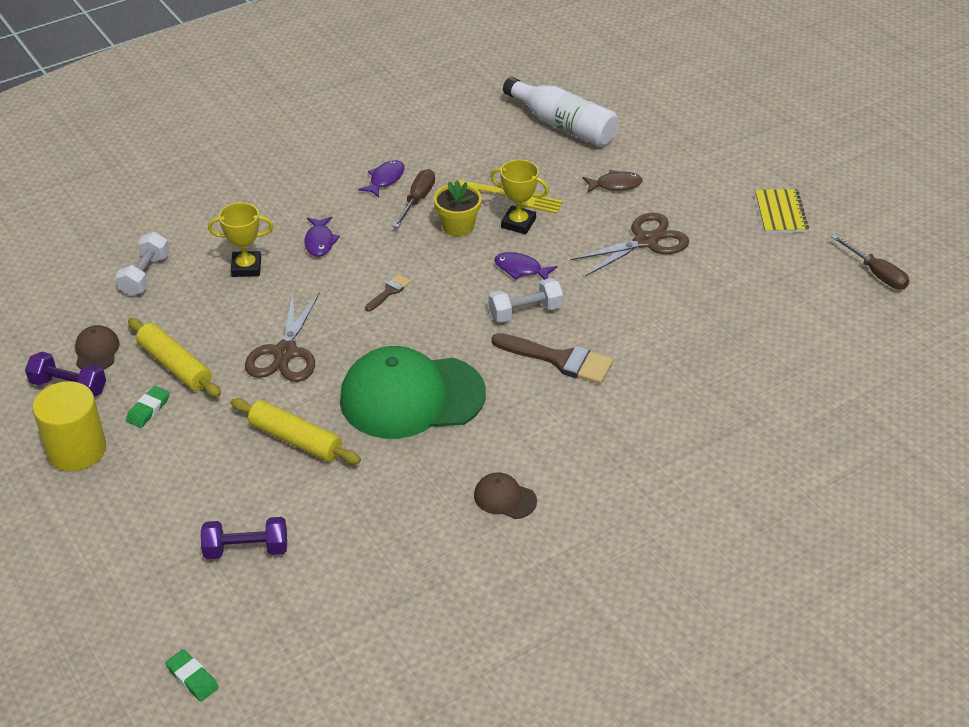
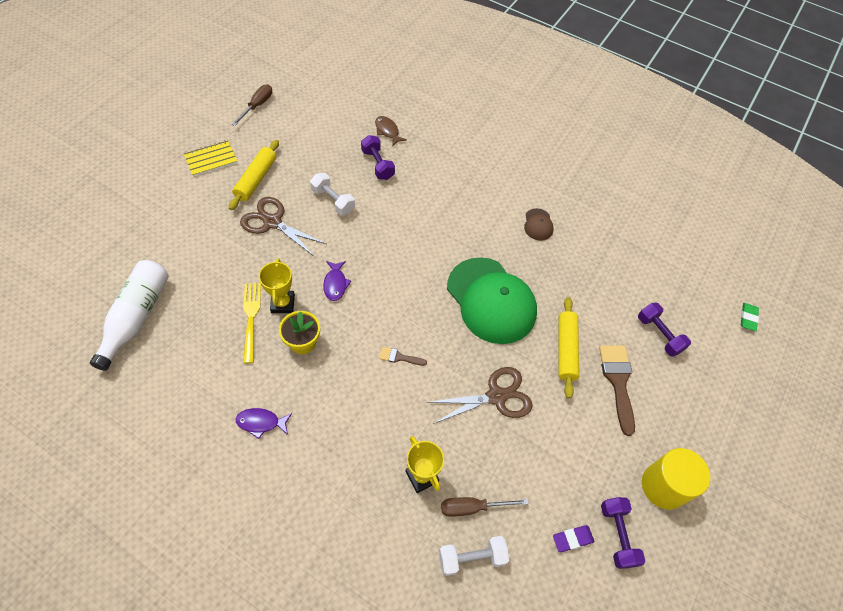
camera: 120 degrees left, 15 degrees up
brown cap [75,325,120,370] -> purple eraser [553,525,594,552]
green eraser [126,386,170,428] -> none
yellow rolling pin [128,318,221,397] -> yellow rolling pin moved to [229,140,279,210]
purple fish [304,217,340,257] -> none
brown screwdriver [393,169,435,228] -> brown screwdriver moved to [441,497,529,517]
white dumbbell [488,278,563,323] -> white dumbbell moved to [310,173,355,215]
brown brush [491,333,613,384] -> brown brush moved to [599,345,635,436]
brown fish [583,170,643,193] -> brown fish moved to [375,116,407,147]
none -> purple dumbbell [361,135,395,180]

